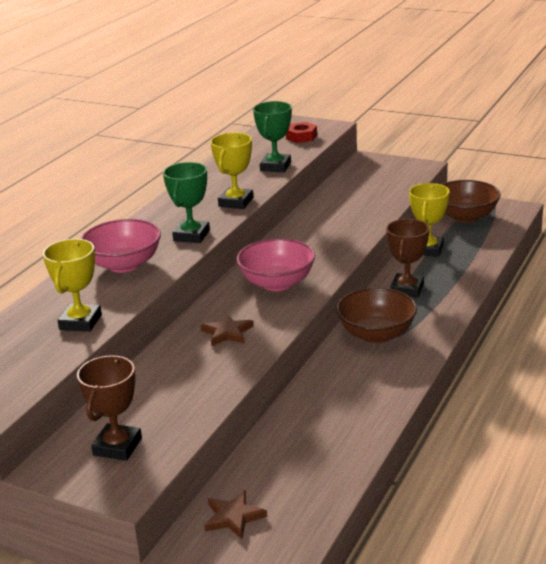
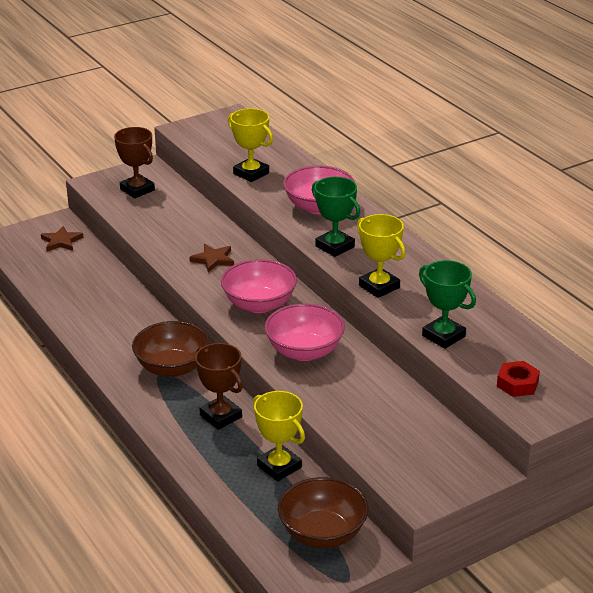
camera: 120 degrees right, 5 degrees up
none -> pink bowl [265,303,345,361]

